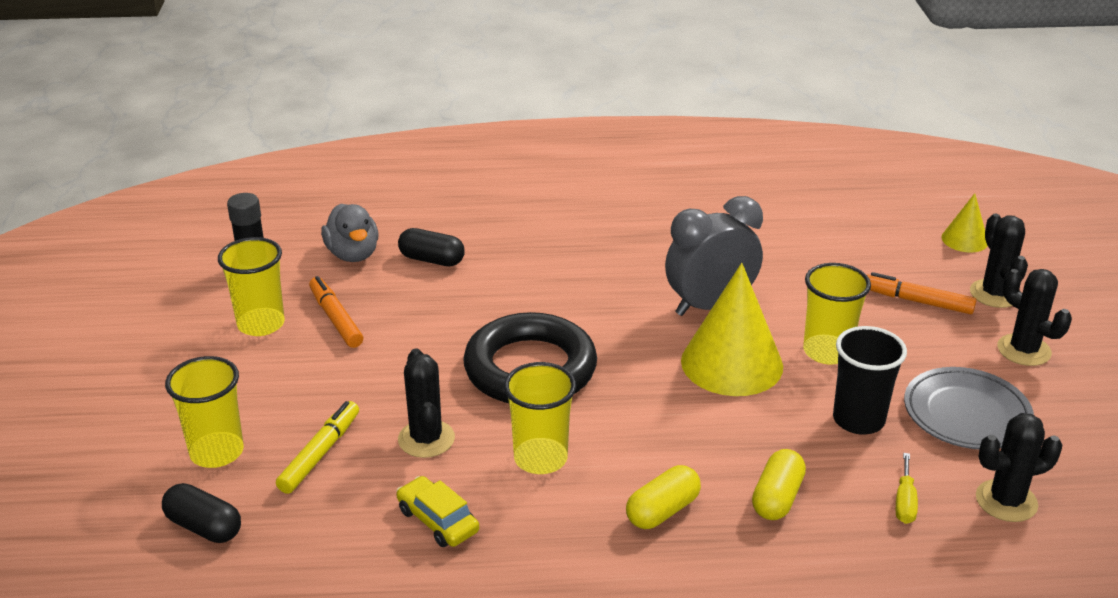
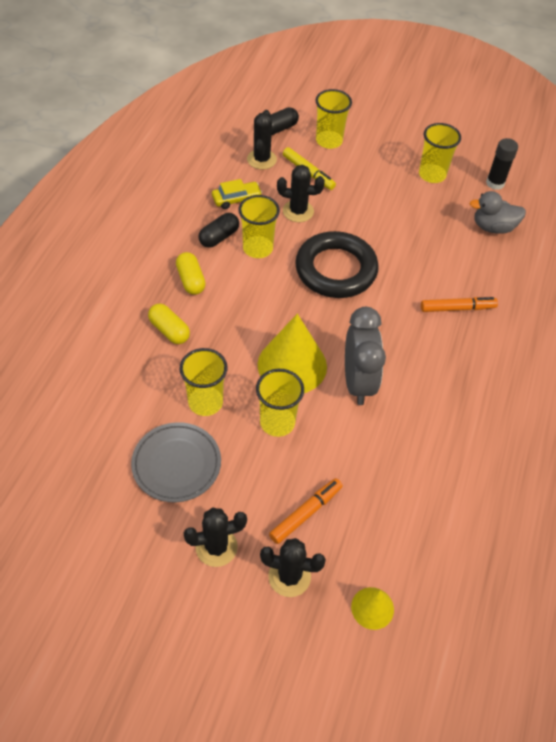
camera: 110 degrees right, 20 degrees up
orange marker [309,276,363,348] -> orange marker moved to [421,297,498,312]
black capsule [398,228,465,266] -> black capsule moved to [199,213,239,248]
black cup [833,326,907,434] -> yellow cup [179,348,228,416]
yellow screwdriver [896,453,918,524] -> none
black cactus [976,413,1062,522] -> black cactus moved to [247,110,277,170]

